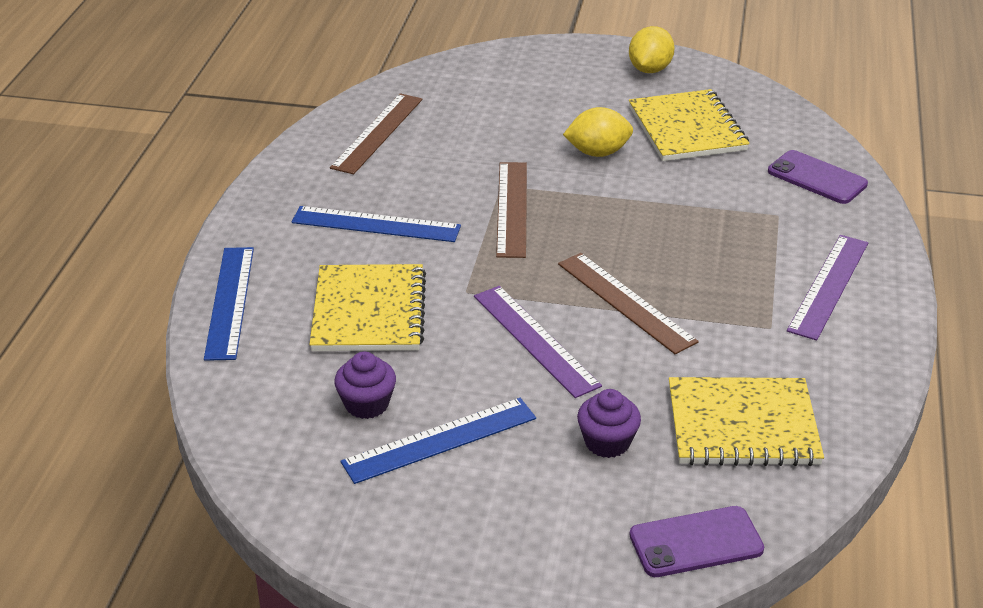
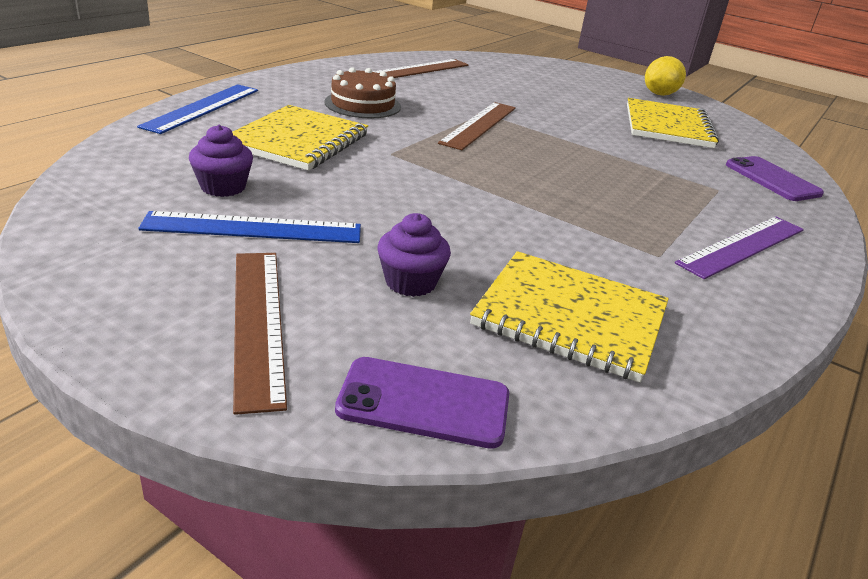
camera: 20 degrees right, 5 degrees down
blue ruler [292,206,461,242] -> brown cake [324,67,401,118]
purple ruler [474,286,602,398] -> none
brown ruler [558,253,699,354] -> brown ruler moved to [233,253,287,415]
yellow lemon [563,107,633,157] -> none

